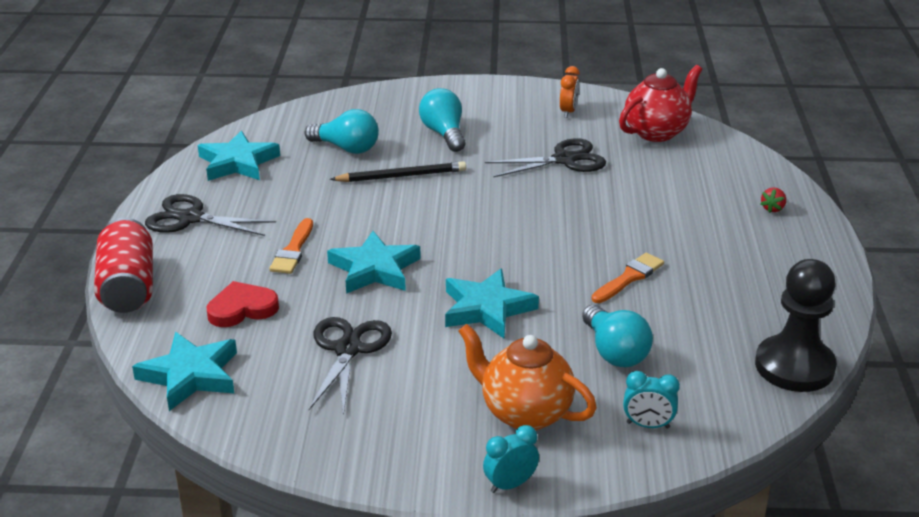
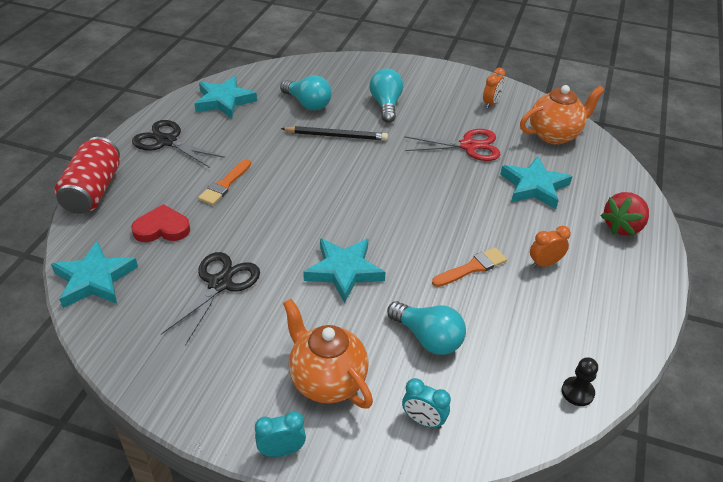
camera: 15 degrees right, 10 degrees up
turquoise star [327,231,421,294] -> turquoise star moved to [500,156,573,209]
black scissors [485,138,606,178] -> red scissors [404,129,501,161]
turquoise light bulb [582,305,653,367] -> turquoise light bulb turned 45 degrees counterclockwise [387,301,466,355]
red teapot [619,65,702,142] -> orange teapot [520,85,605,145]
black pawn [755,259,837,392] -> black pawn [562,357,598,406], size x0.46
red strawberry [760,187,786,213] -> red strawberry [601,192,649,236], size x2.02
none -> orange clock [530,226,571,268]

